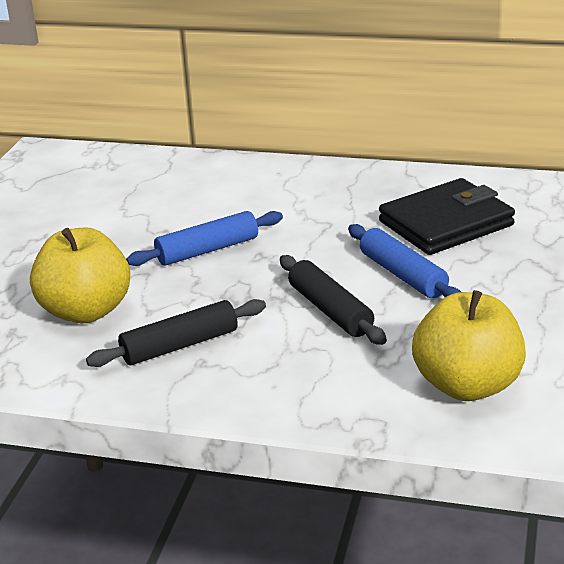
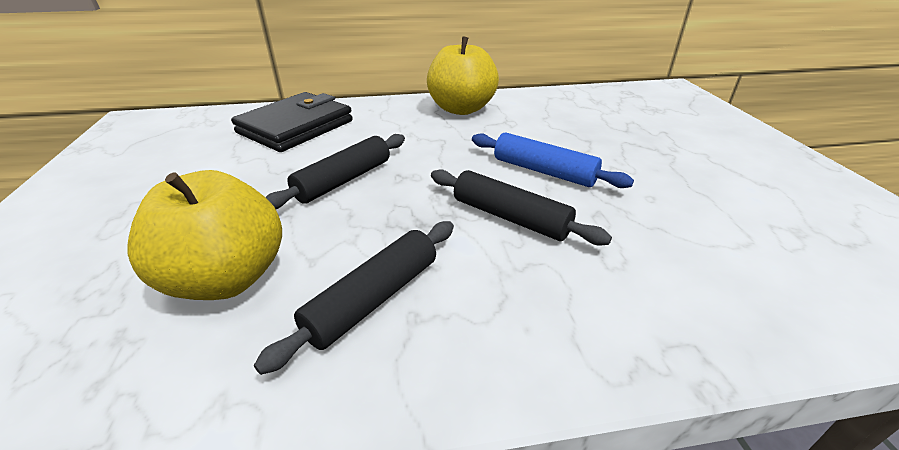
camera: 25 degrees left, 5 degrees up
blue rolling pin [126,211,283,266] -> black rolling pin [265,134,405,209]
black wallet [379,178,515,255] -> black wallet moved to [231,92,353,152]
yellow apple [412,290,526,401] -> yellow apple moved to [427,36,499,115]

